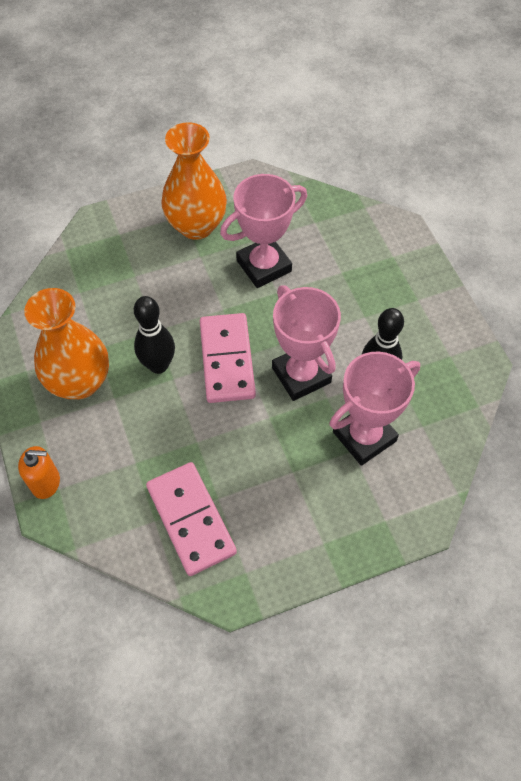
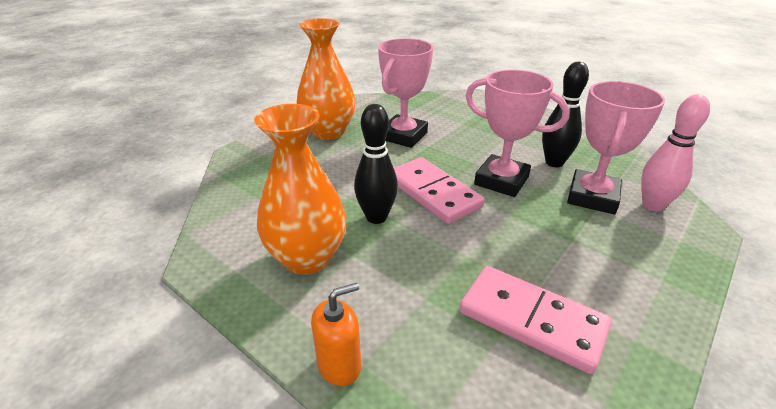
camera: 30 degrees left, 25 degrees down
none -> pink bowling pin [641,95,710,212]

